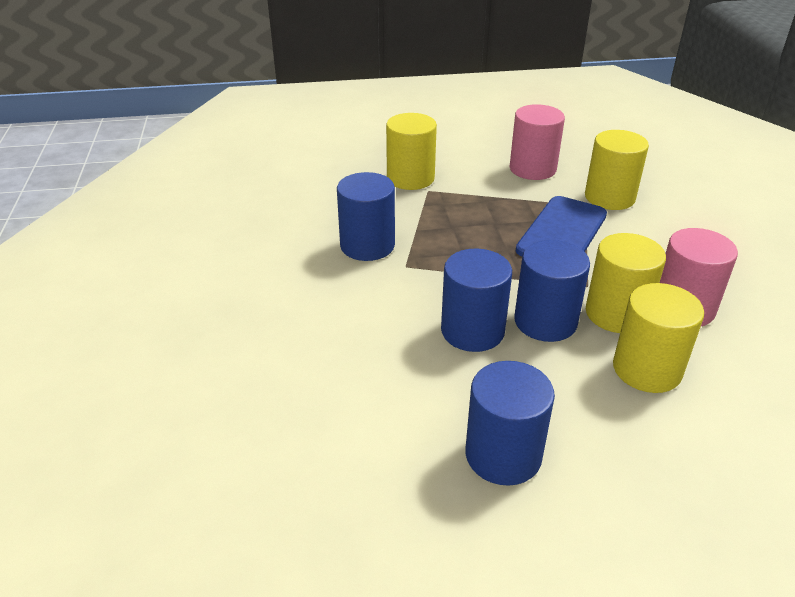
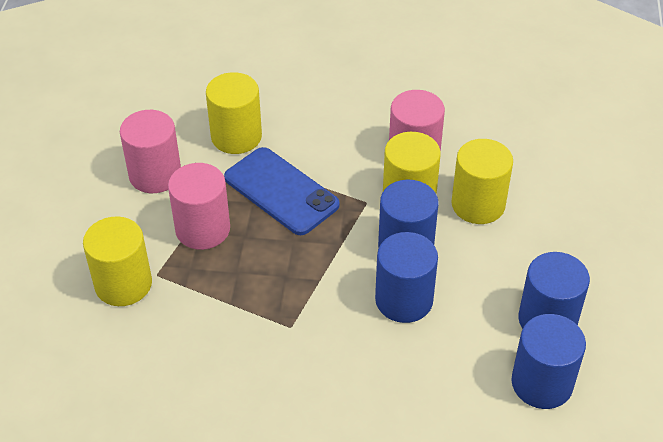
camera: 75 degrees left, 10 degrees up
blue cylinder [337,172,395,261] -> blue cylinder moved to [511,314,586,409]
none -> pink cylinder [168,163,230,250]

